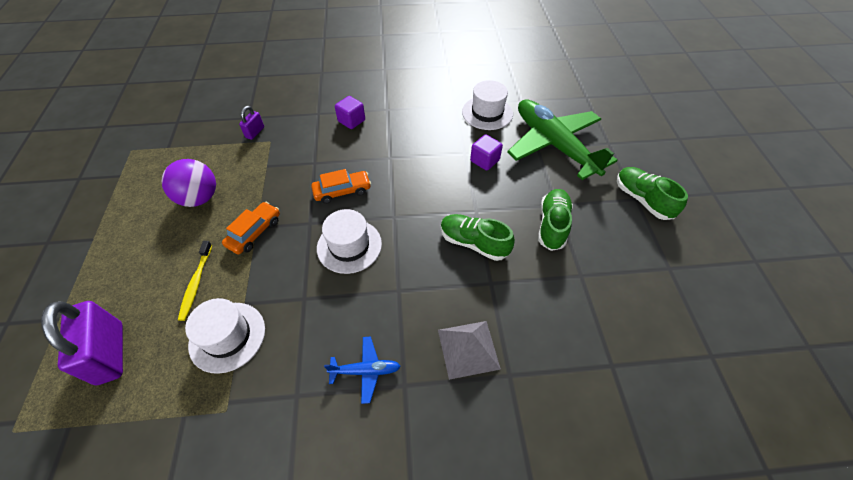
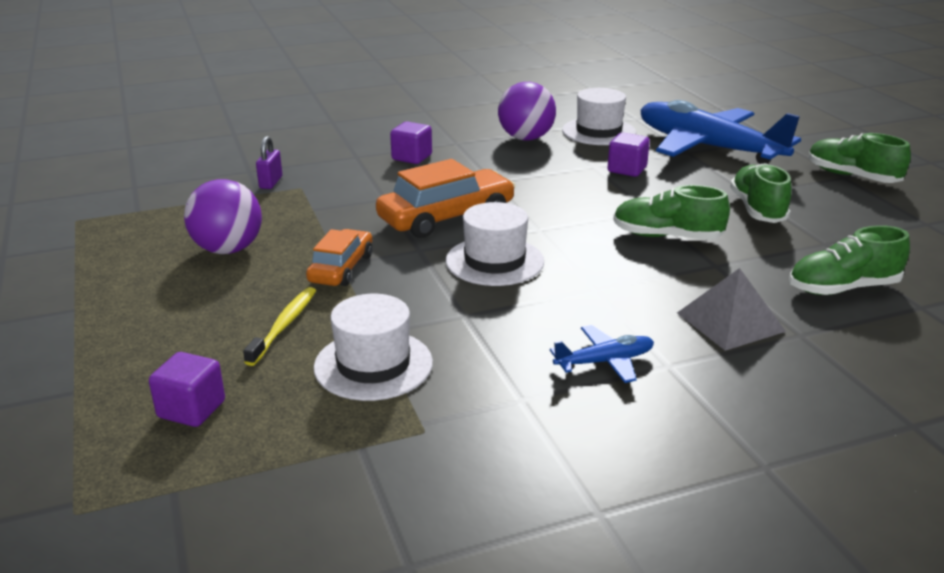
camera: 15 degrees left, 25 degrees down
purple padlock [41,301,123,385] -> purple cube [149,352,225,427]
yellow toothbrush [178,241,212,321] -> yellow toothbrush turned 150 degrees counterclockwise [243,287,316,366]
orange car [311,169,371,204] -> orange car [376,159,516,238], size x1.61
green plane [507,99,618,180] -> blue plane [640,100,801,164]
none -> purple ball [498,82,556,140]
none -> green shoe [789,225,910,295]

